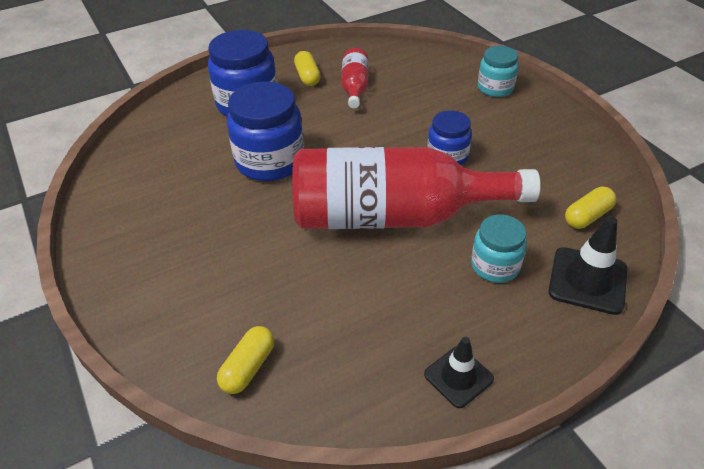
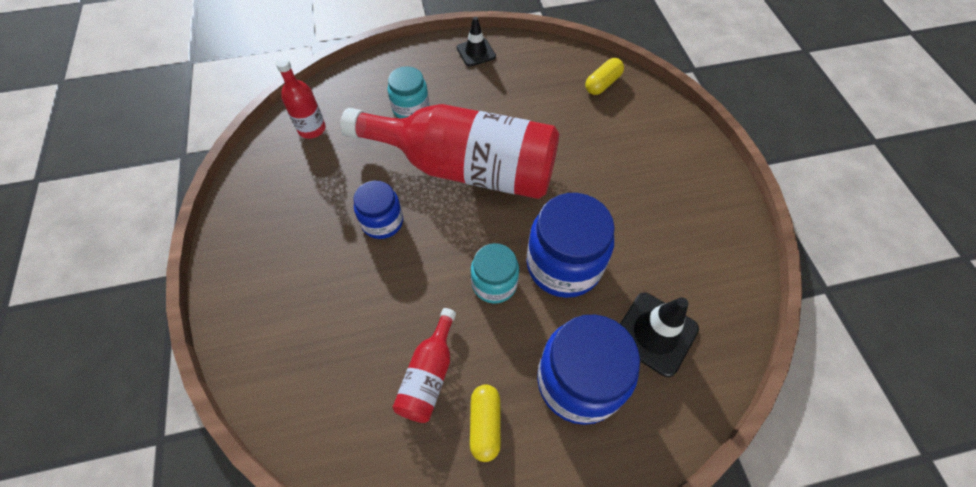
camera: 165 degrees left, 15 degrees up
turquoise jar [478,46,519,97] -> turquoise jar moved to [471,243,519,304]
black traffic cone [549,216,627,315] -> black traffic cone moved to [620,292,699,377]
yellow capsule [565,187,616,229] -> red bottle [276,58,326,139]

